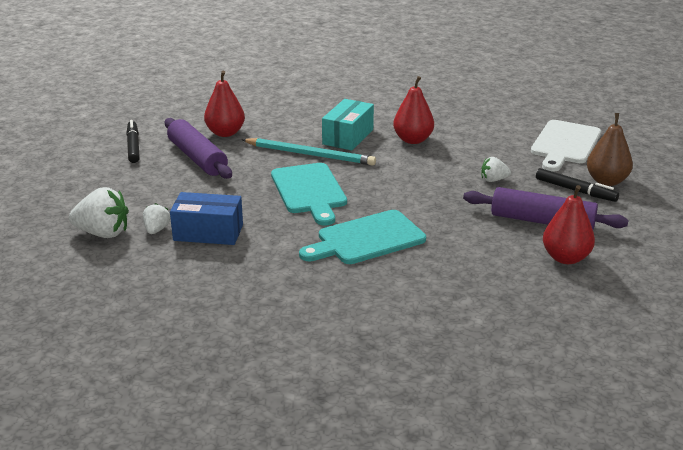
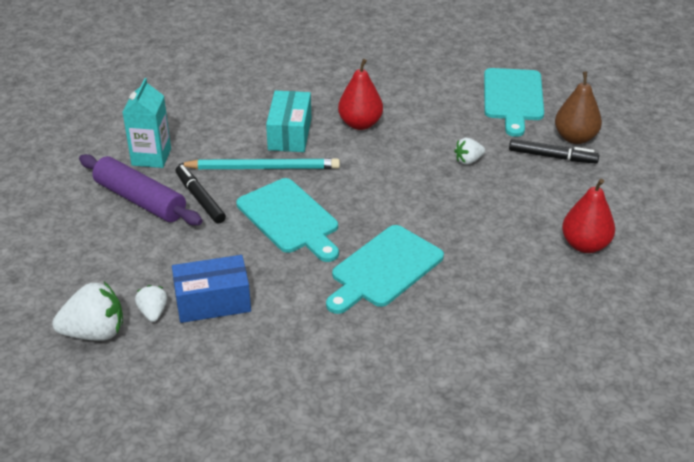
camera: 20 degrees left, 10 degrees up
black marker [126,120,140,163] -> black marker moved to [175,165,226,224]
red pear [204,71,245,137] -> turquoise carton [122,78,171,168]
purple rolling pin [463,187,629,230] -> none
white cutting board [531,120,601,172] -> turquoise cutting board [484,68,544,137]

